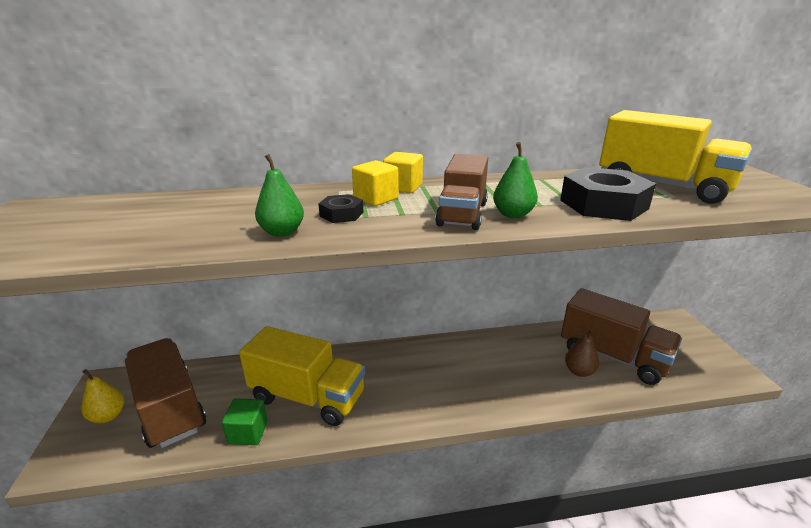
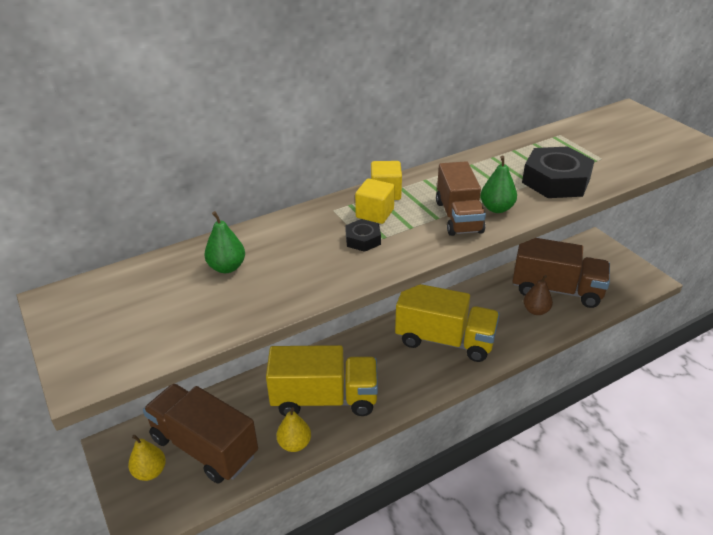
camera: 20 degrees left, 10 degrees up
green cube [222,399,268,445] -> yellow pear [277,407,311,452]
green pear [255,154,304,237] -> green pear moved to [204,211,245,273]
yellow truck [599,110,752,204] -> yellow truck moved to [395,284,500,362]

